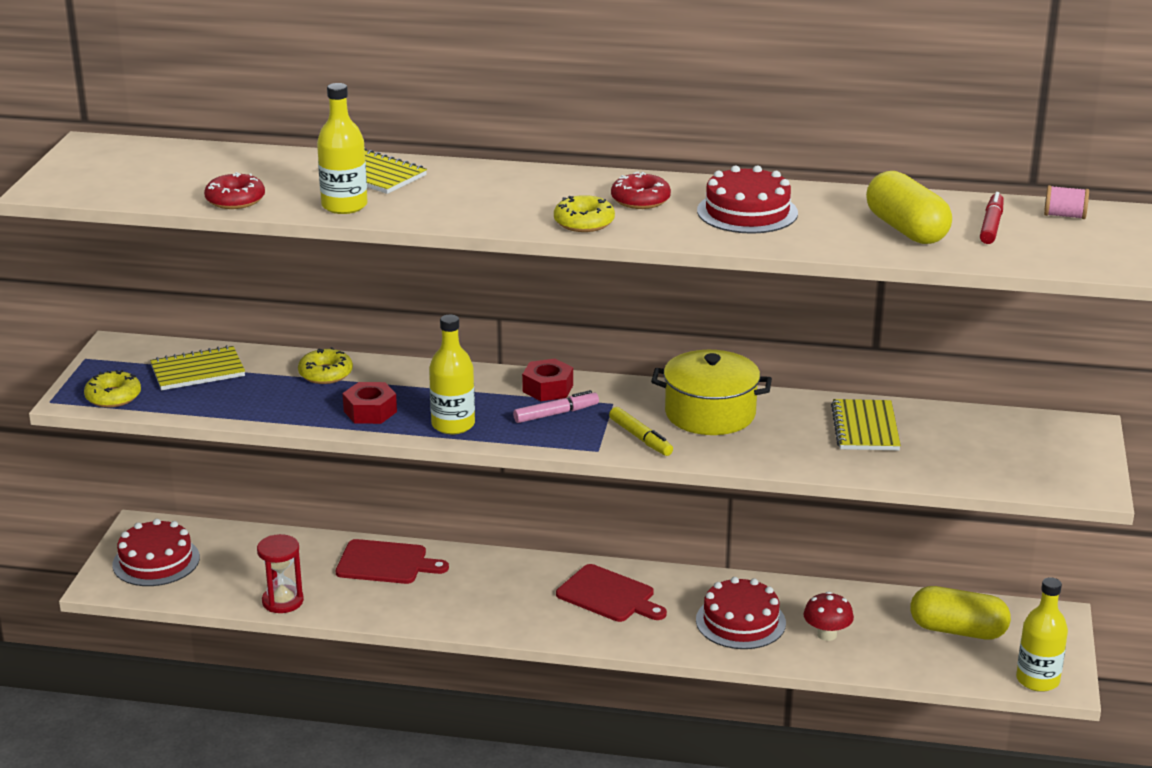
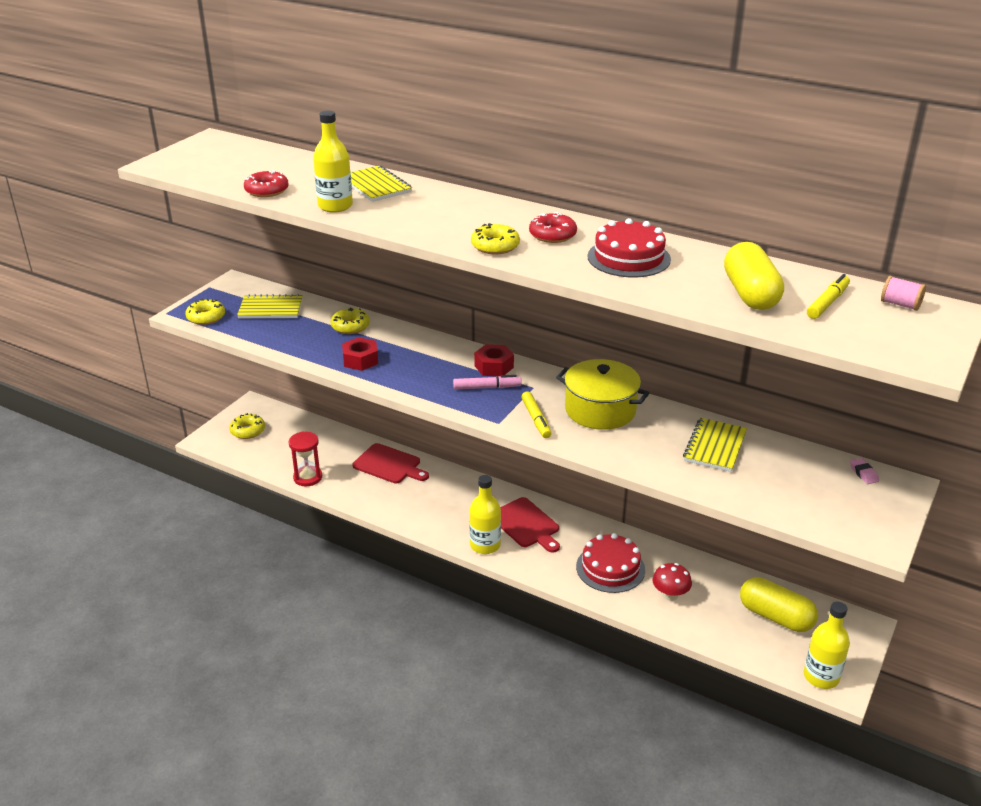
camera: 20 degrees right, 5 degrees up
red cake [112,519,200,586] -> yellow donut [229,413,265,439]
yellow bottle [429,314,475,434] -> yellow bottle moved to [469,475,501,554]
red marker [980,192,1004,244] -> yellow marker [807,274,850,319]
none -> pink eraser [850,458,879,484]

